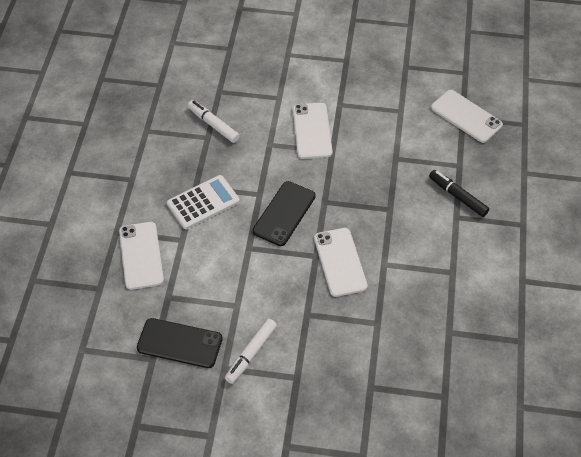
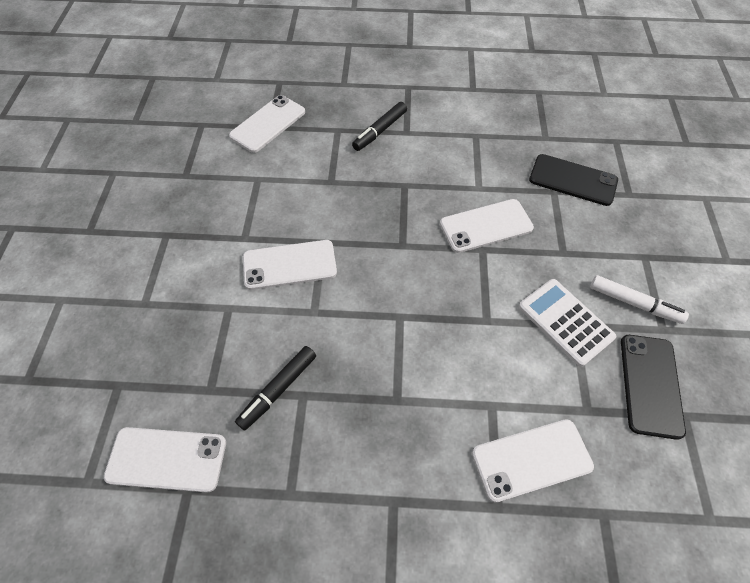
camera: 95 degrees left, 5 degrees up
white calculator [167,175,240,229] -> white calculator moved to [519,279,616,367]
white marker [188,100,240,143] -> black marker [235,346,316,431]
black phone [253,181,316,246] -> black phone moved to [529,154,618,206]
none -> white phone [104,427,226,493]

